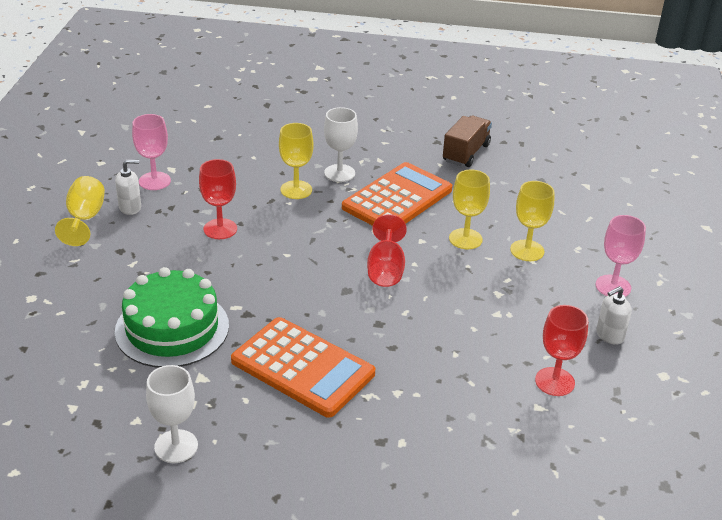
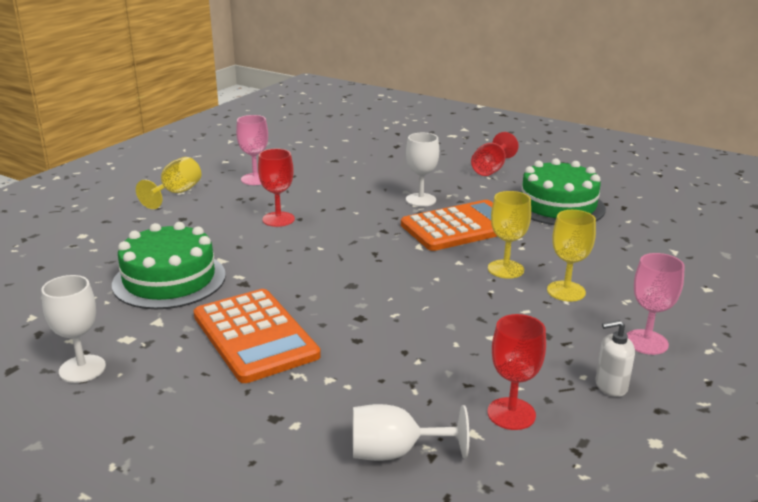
camera: 25 degrees right, 10 degrees down
white soap dispenser [115,160,141,215] -> none
yellow goblet [279,123,314,199] -> none
red goblet [367,214,407,287] -> red goblet moved to [471,132,519,176]
brown truck [443,116,492,167] -> green cake [520,158,606,225]
none -> white goblet [353,404,469,461]

